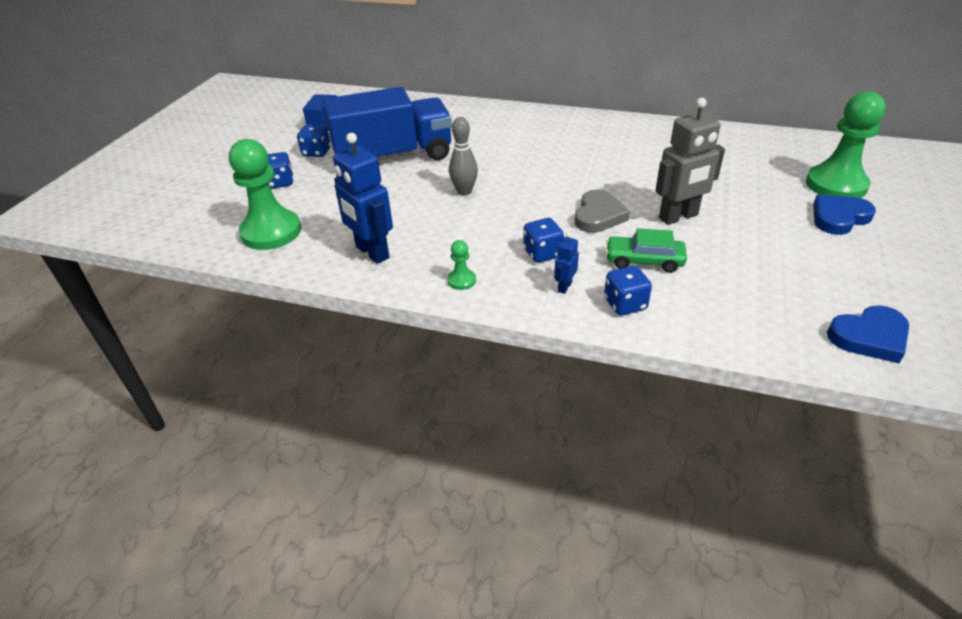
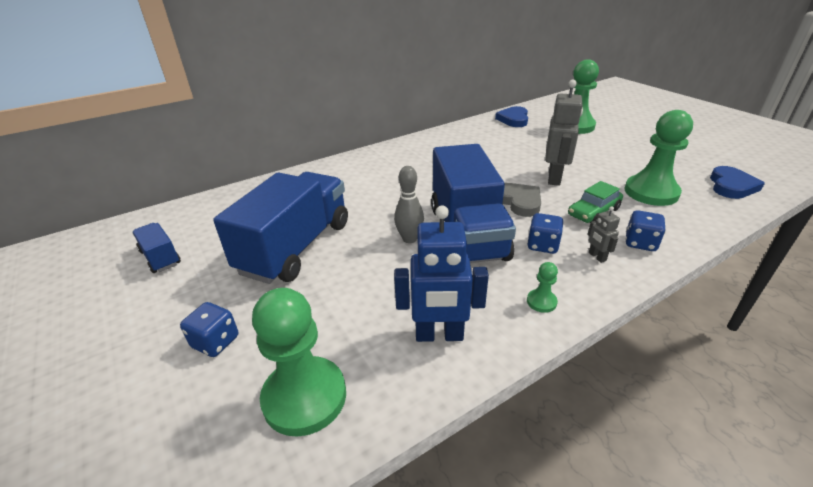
camera: 50 degrees left, 5 degrees down
blue dice [297,124,331,157] -> none
blue robot [554,232,579,294] -> grey robot [587,206,620,263]
blue heart [813,195,876,235] -> blue heart moved to [495,106,528,127]
none -> blue truck [431,144,516,263]
none -> green pawn [625,110,693,206]

